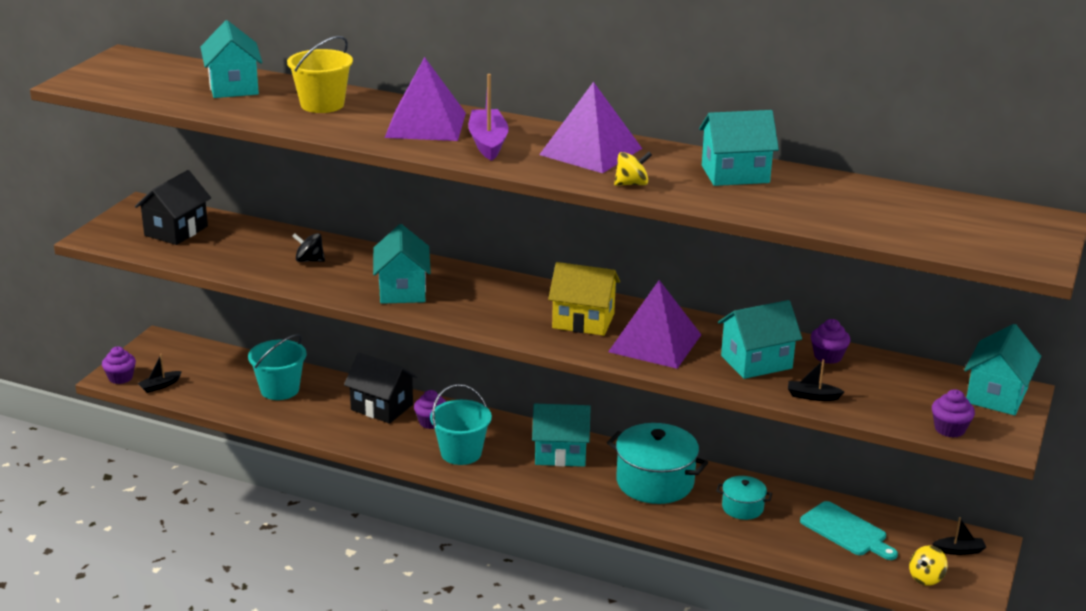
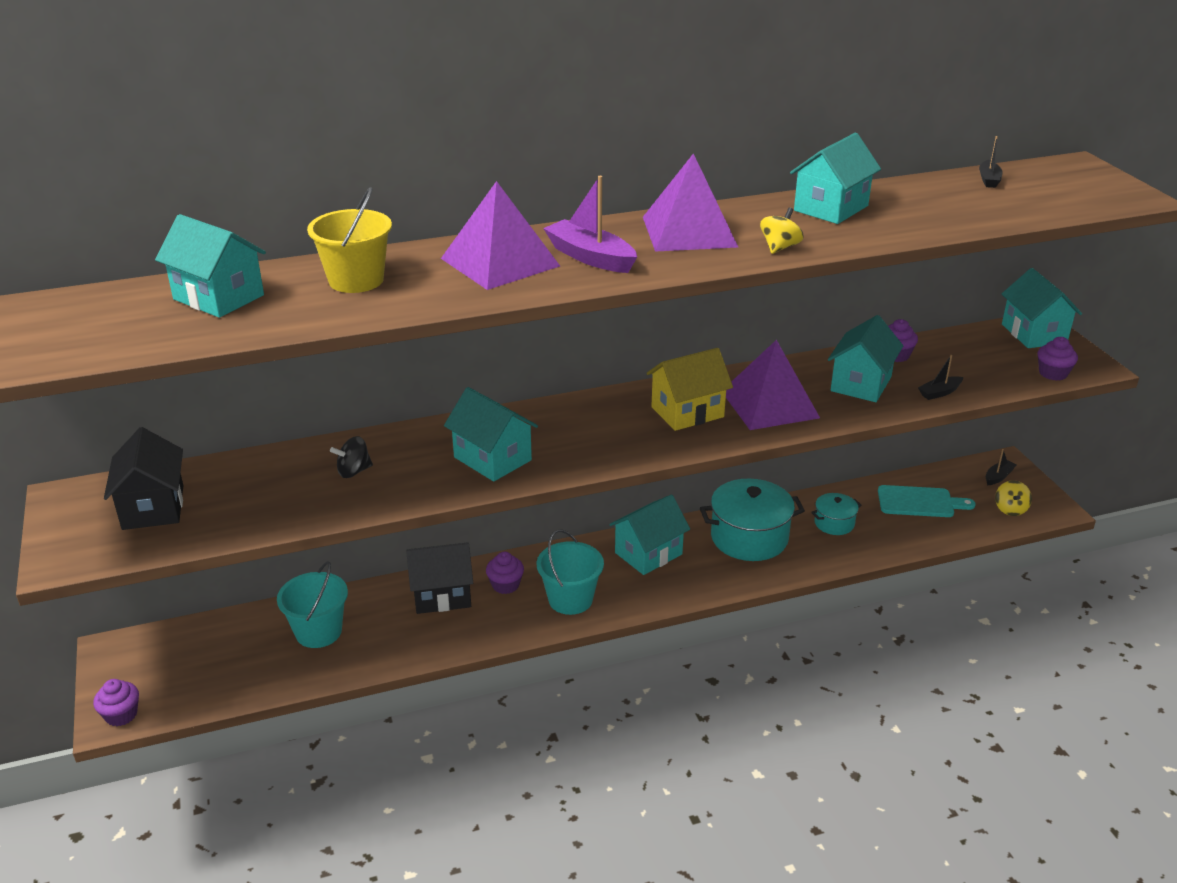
camera: 40 degrees left, 5 degrees up
black boat [138,354,182,393] -> black boat moved to [979,136,1003,188]

